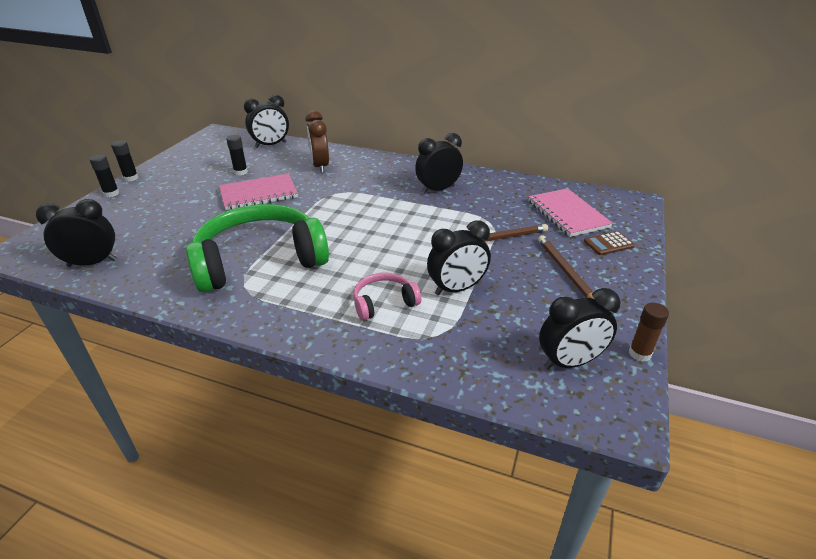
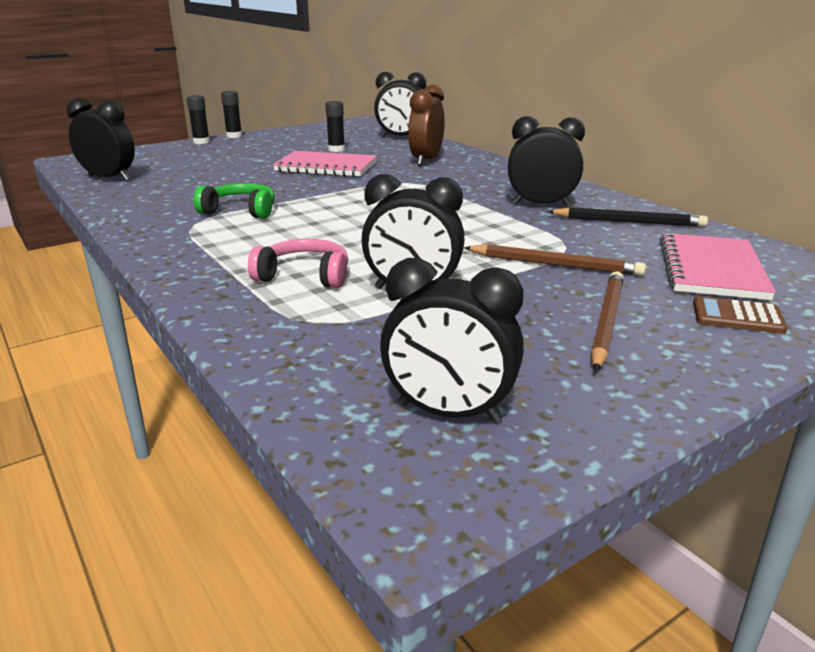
camera: 35 degrees right, 10 degrees down
green headphones [186,204,329,293] -> green headphones [193,183,275,219], size x0.46
brown glue stick [629,303,669,362] -> none
none -> black pencil [547,207,708,227]

